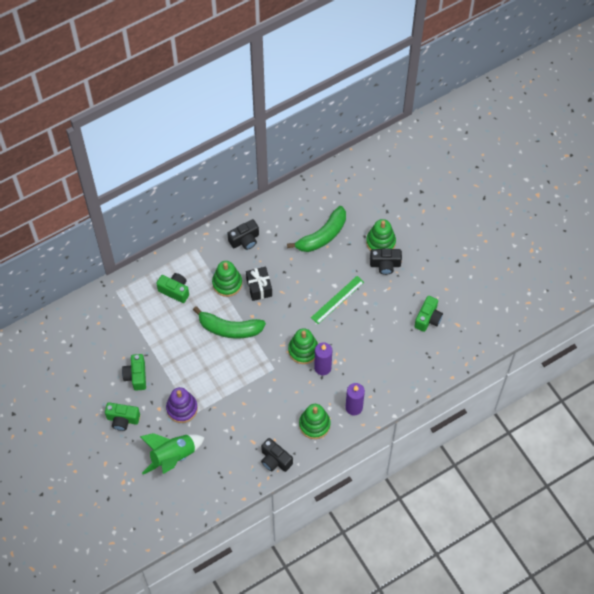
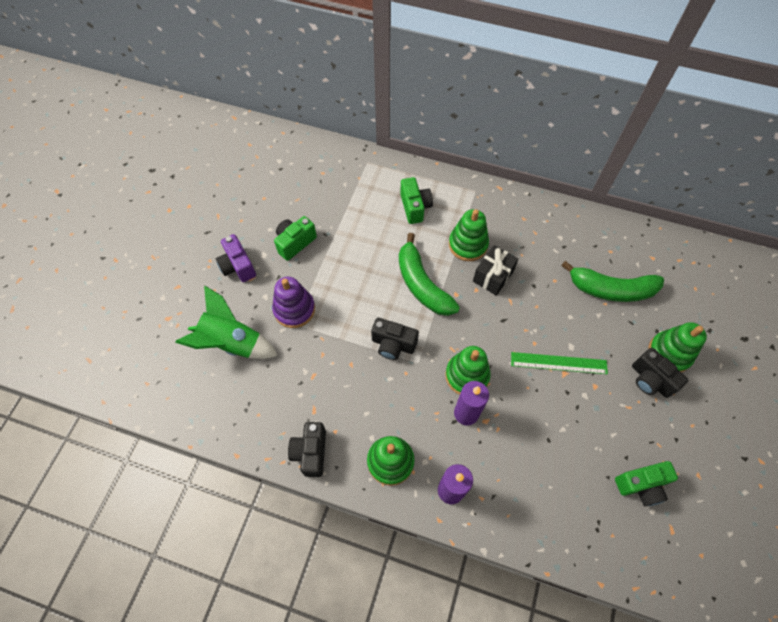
camera: 50 degrees right, 0 degrees up
green camera [105,402,140,431] -> purple camera [216,234,256,282]
black camera [227,219,259,250] -> black camera moved to [371,318,419,360]

